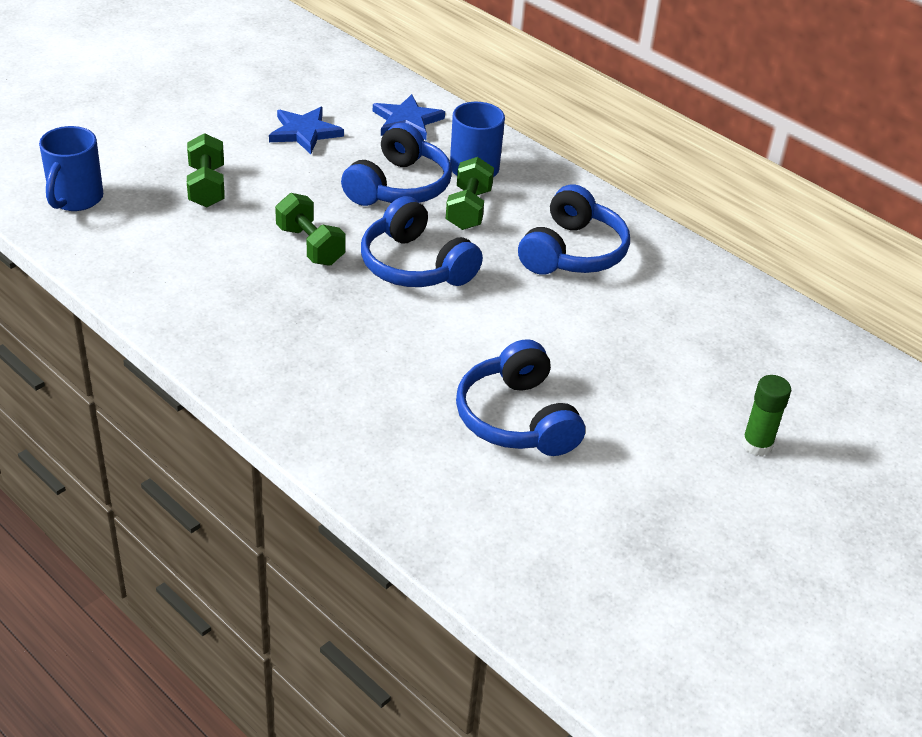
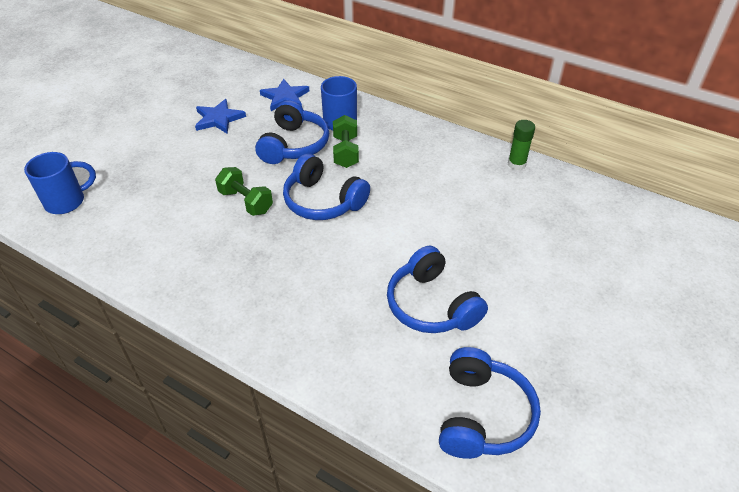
camera: 10 degrees left, 5 degrees up
blue mug [39,126,103,211] -> blue mug turned 120 degrees counterclockwise [24,152,96,214]
green dumbbell [187,133,225,207] -> none
blue headphones [518,184,630,275] -> blue headphones moved to [439,347,541,459]
green glue stick [742,375,791,456] -> green glue stick moved to [508,120,535,171]

